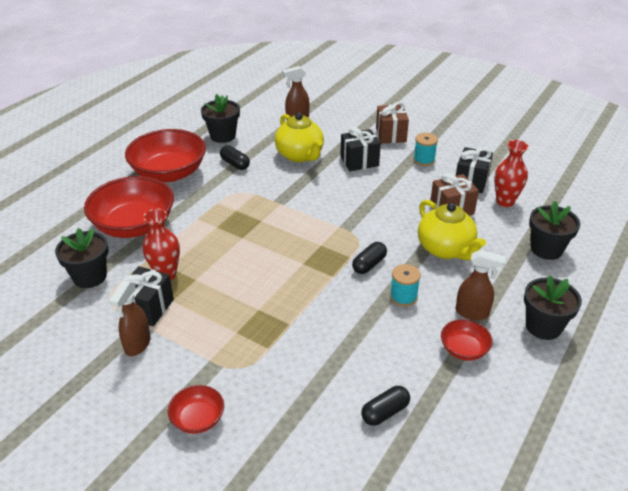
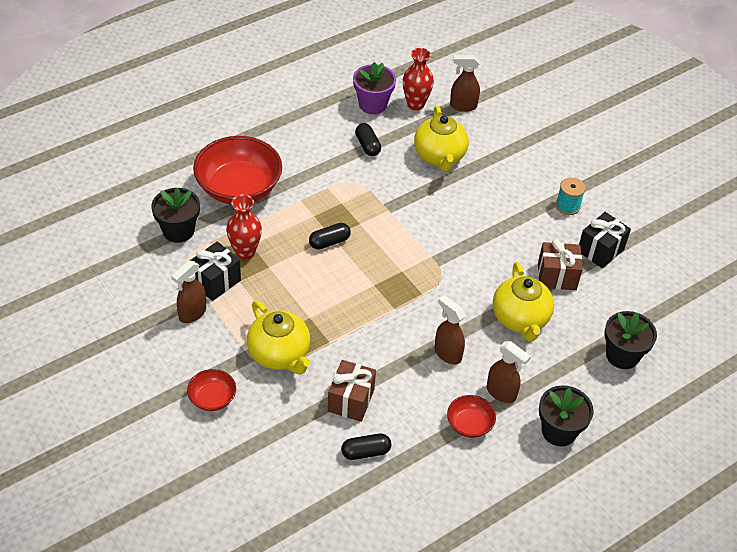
camera: 20 degrees right, 10 degrees up
red bowl [125,129,206,182] -> none
black flower pot [201,94,240,143] -> purple flower pot [353,62,396,114]
black gift [340,127,381,171] -> none
black capsule [352,242,387,274] -> black capsule moved to [309,223,351,249]
brown gift [376,102,409,143] -> brown gift moved to [328,360,376,422]
turquoise spool [390,264,421,307] -> brown spray bottle [435,295,466,364]
red vase [494,140,528,207] -> red vase moved to [403,48,434,111]
none -> yellow teapot [247,301,310,375]

